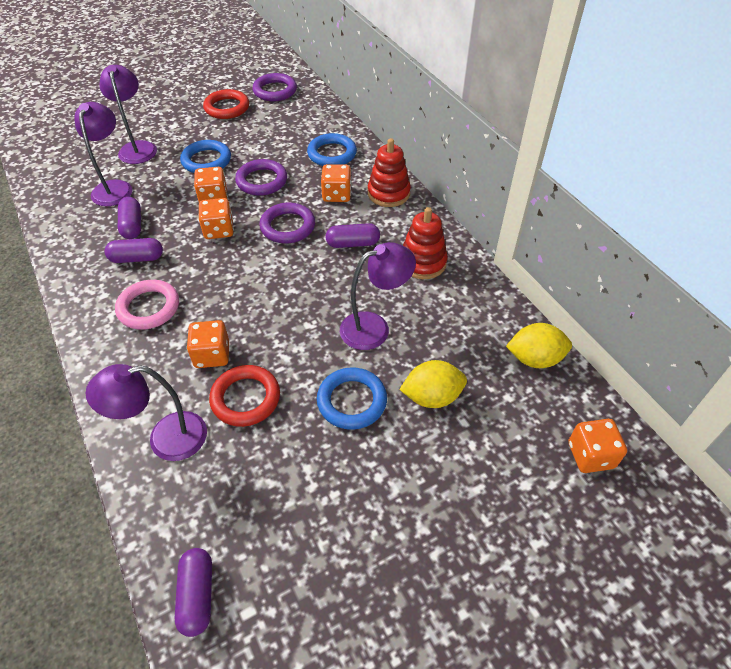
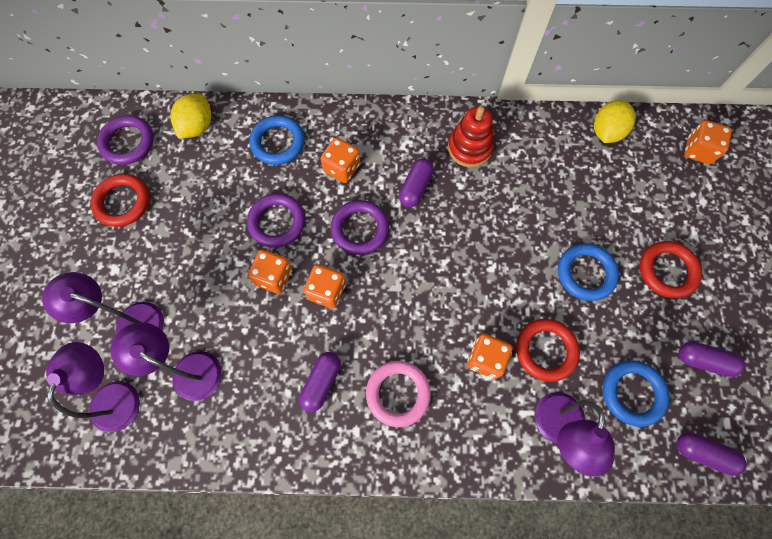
camera: 60 degrees left, 20 degrees up
purple capsule [118,197,141,239] -> purple capsule moved to [679,342,745,377]
blue ring [180,140,231,173] -> blue ring moved to [602,360,670,427]
purple lamp [340,242,416,350] -> purple lamp moved to [46,342,140,432]
red stacking toy [368,138,411,207] -> none
yellow lemon [399,360,467,408] -> yellow lemon moved to [170,94,211,139]
none -> red ring [640,241,702,298]

